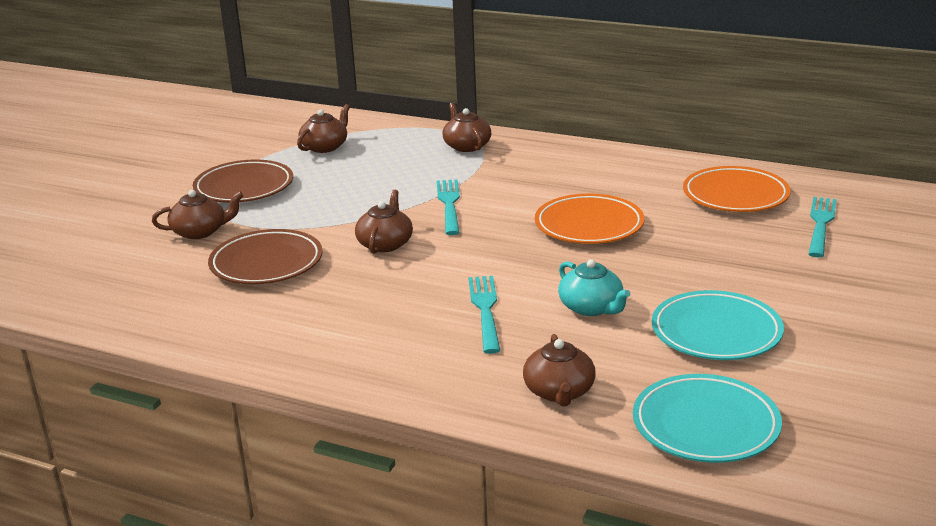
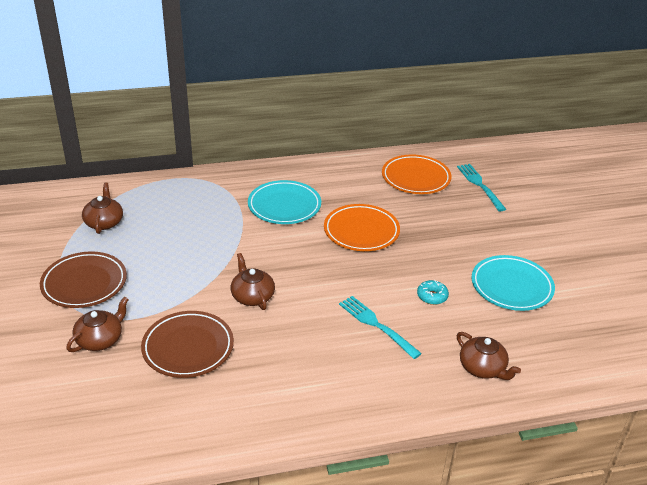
camera: 40 degrees left, 10 degrees up
turquoise fork [437,179,460,235] -> none
brown teapot [443,103,491,152] -> none
turquoise teapot [558,259,631,316] -> turquoise donut [417,280,449,305]
turquoise plate [633,374,782,463] -> turquoise plate moved to [248,180,321,224]

